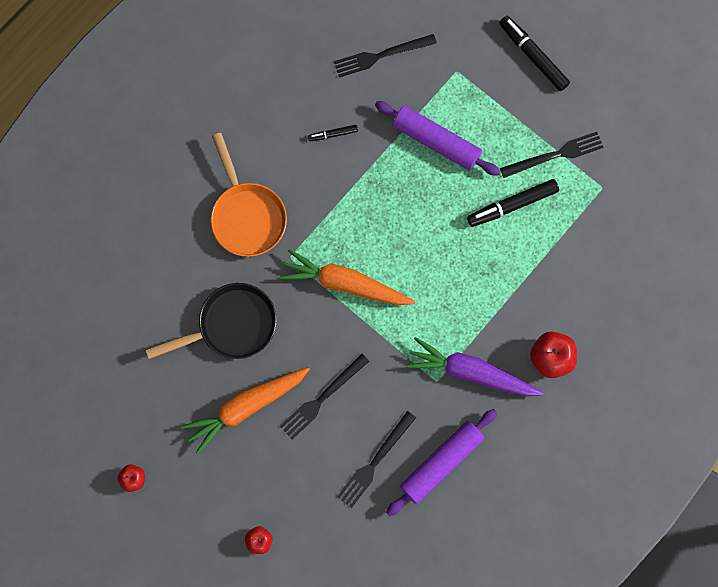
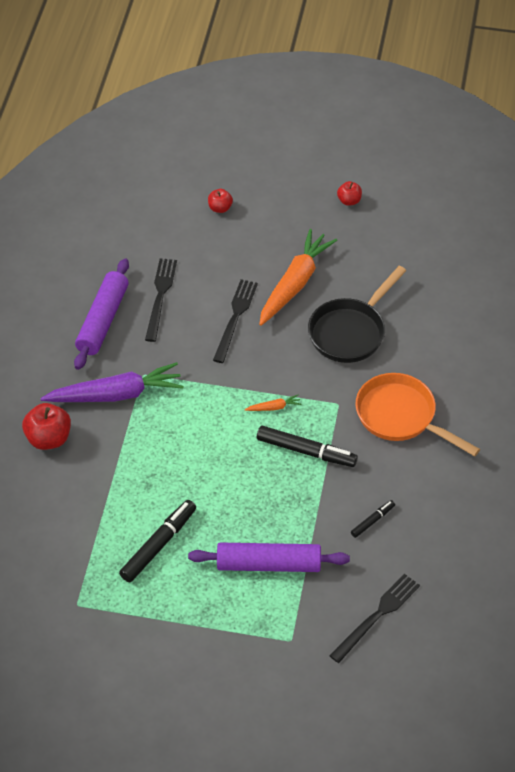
camera: 150 degrees right, 25 degrees down
orange carrot [279,249,415,305] -> orange carrot [245,394,302,411], size x0.40
black marker [499,16,570,91] -> black marker moved to [257,426,358,467]
black fork [500,132,603,178] -> none

